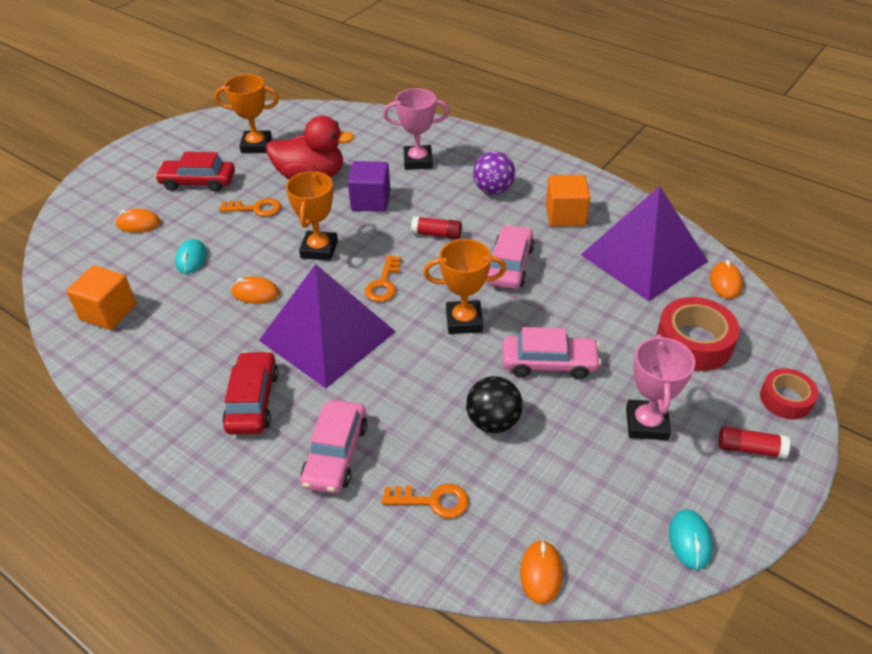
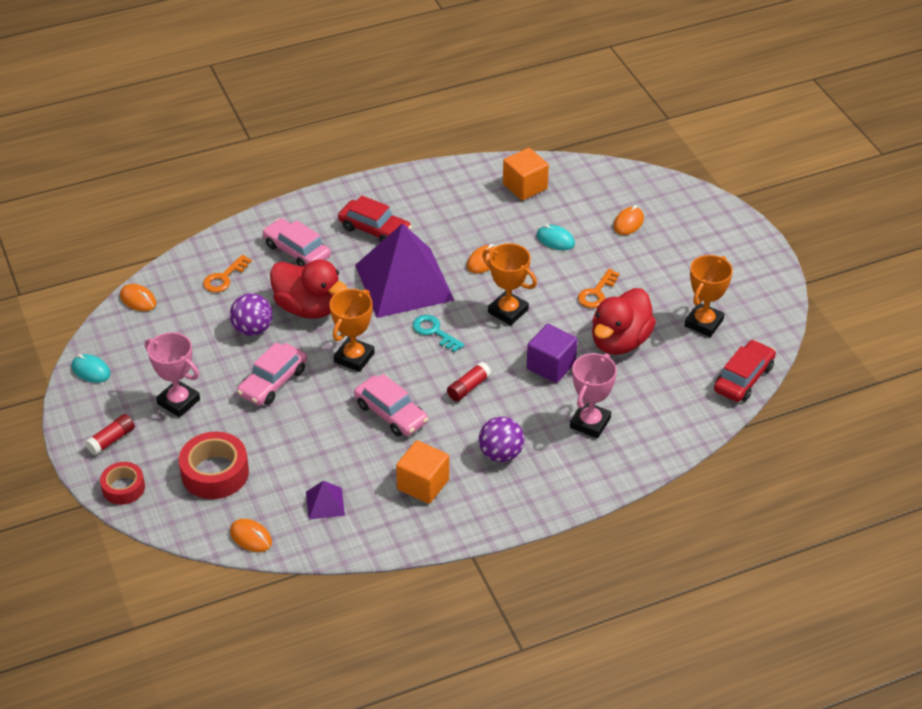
camera: 120 degrees right, 0 degrees up
red car [155,152,235,192] -> red car moved to [714,340,776,402]
orange key [365,255,401,302] -> turquoise key [413,315,464,352]
black ball [466,376,523,433] -> purple ball [230,293,273,336]
purple pyramid [581,186,708,301] -> purple pyramid [306,481,345,520], size x0.40
none -> red duck [270,259,348,319]

